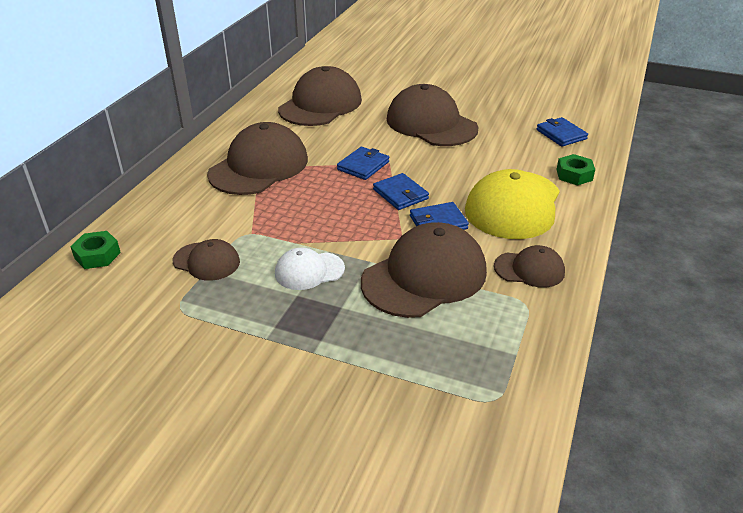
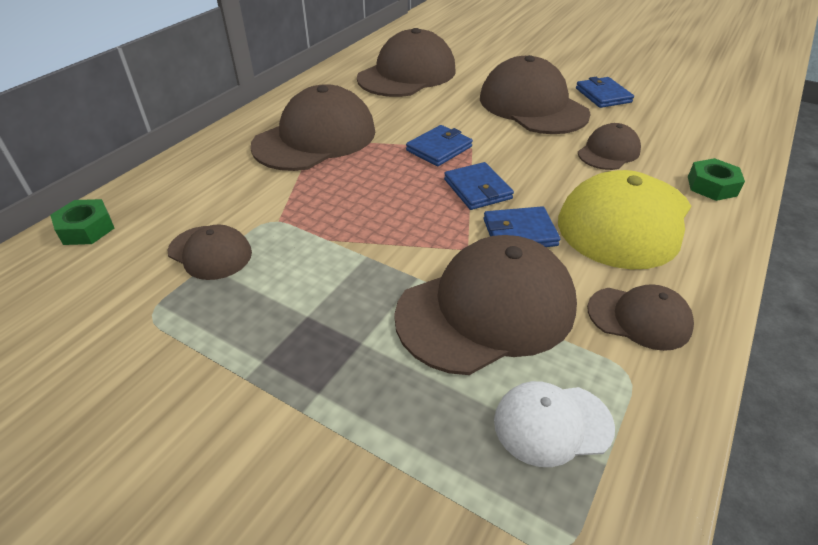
camera: 10 degrees right, 5 degrees up
white cap [275,247,345,290] -> white cap moved to [494,381,615,467]
blue wallet [536,117,588,147] -> blue wallet moved to [576,77,634,108]
none -> brown cap [578,123,641,170]

